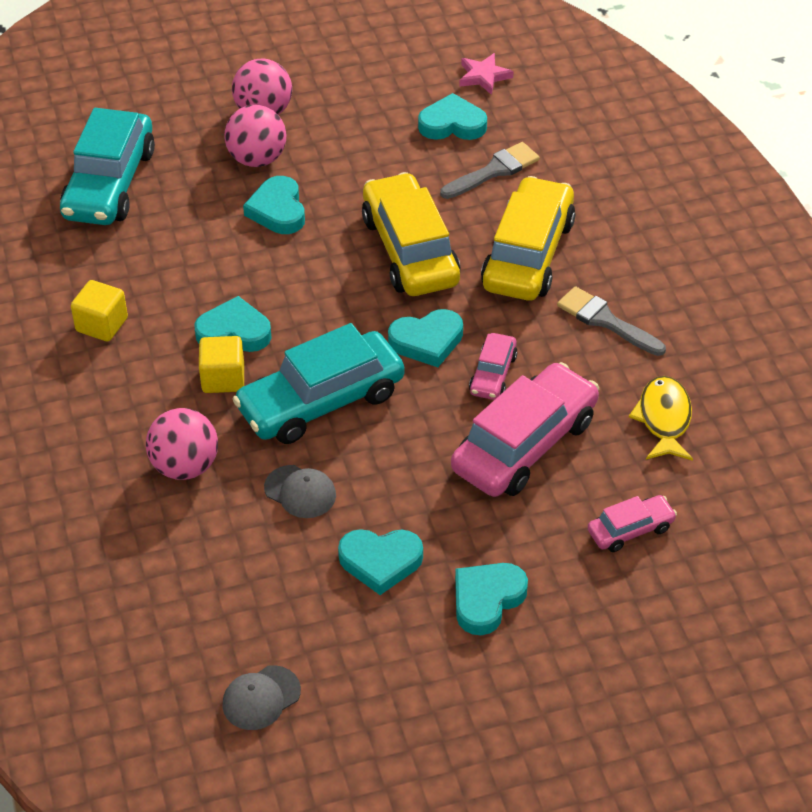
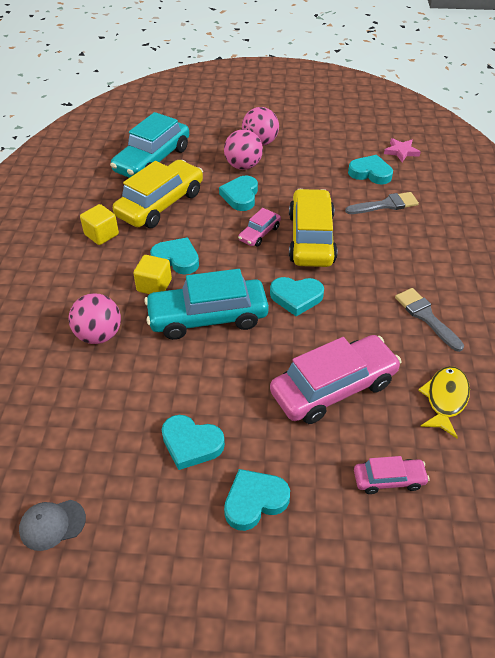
camera: 20 degrees right, 0 degrees up
grey cap [264,465,336,518] -> none
pink car [469,333,518,400] -> pink car moved to [238,208,281,246]
yellow car [481,176,575,301] -> yellow car moved to [113,160,203,228]

